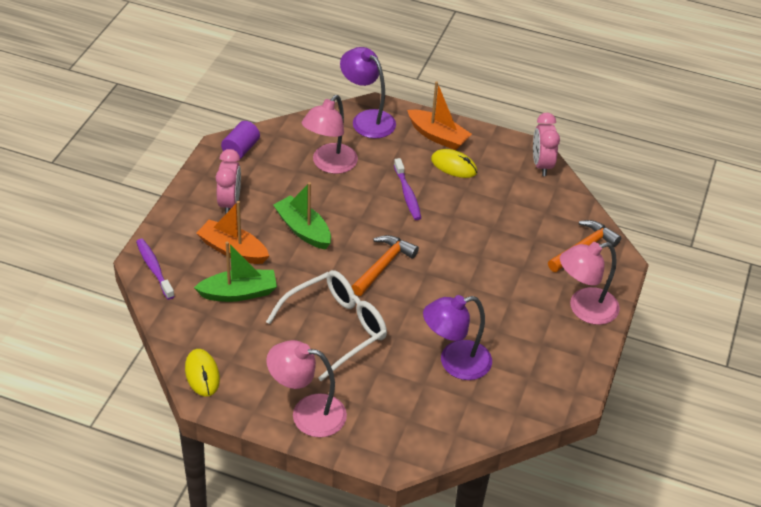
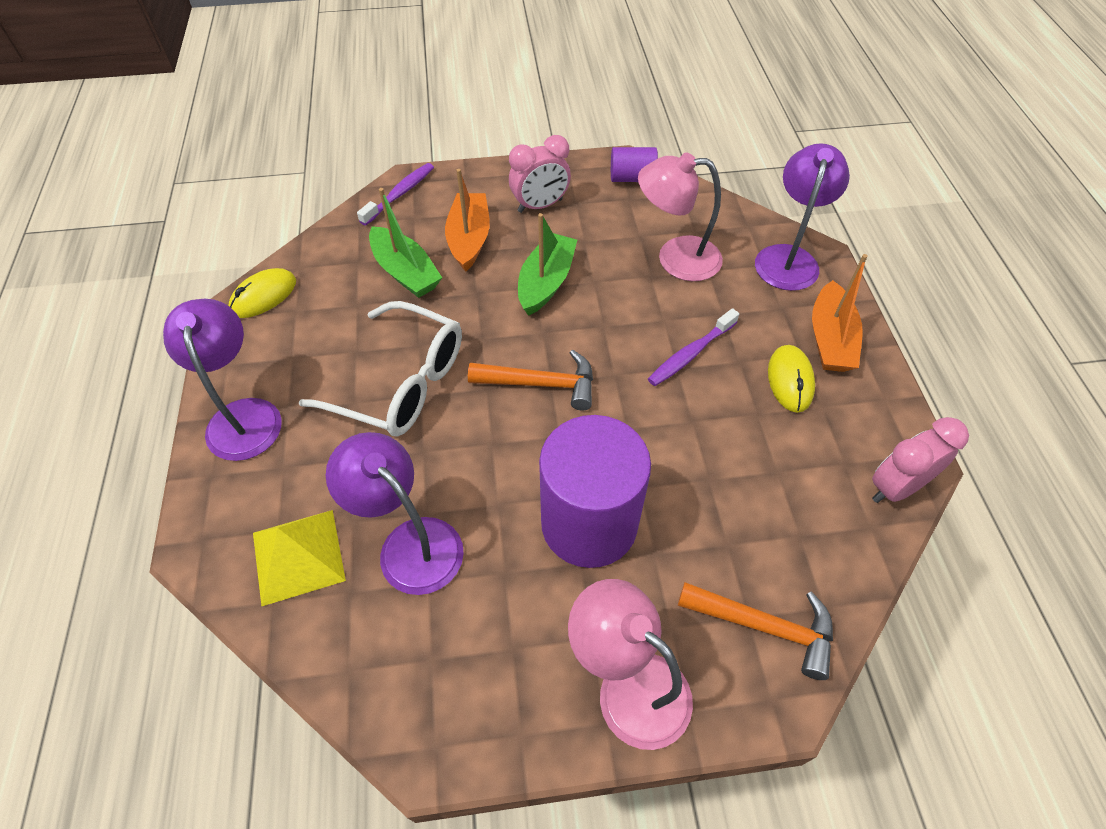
camera: 65 degrees right, 10 degrees up
pink lamp [266,340,347,437] -> purple lamp [163,299,282,461]
none -> yellow pyramid [253,510,346,607]
none -> purple cylinder [539,415,651,568]

